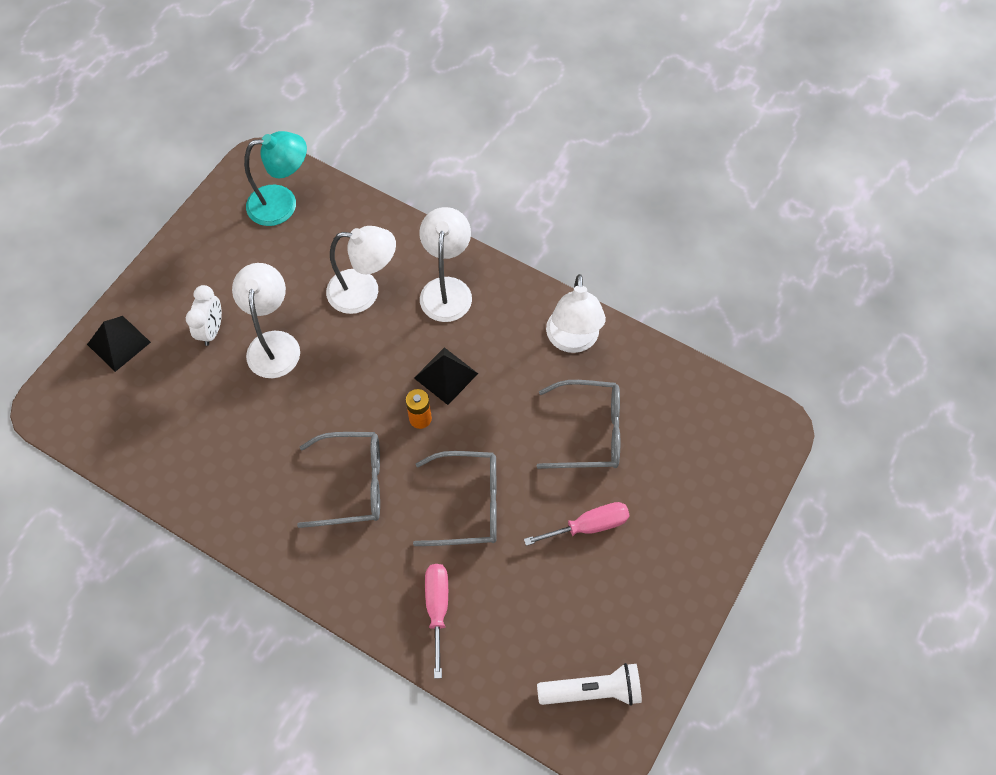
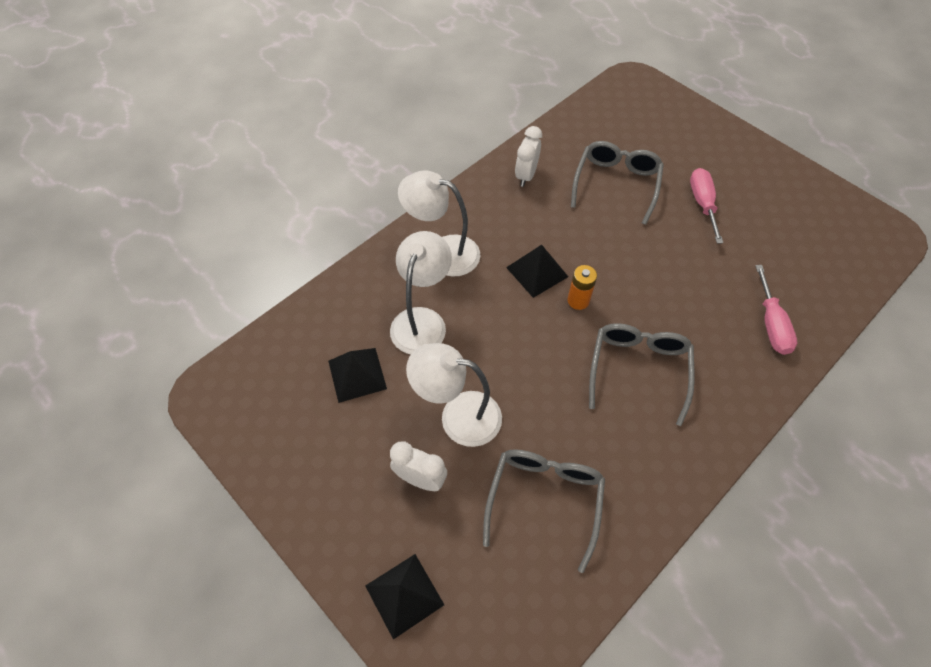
camera: 75 degrees left, 5 degrees down
turquoise lamp [244,131,307,226] -> none
grey glasses [413,451,497,546] -> grey glasses moved to [483,449,605,573]
pink screwdriver [425,564,448,679] -> pink screwdriver turned 105 degrees counterclockwise [755,265,797,355]
white flashlight [537,663,642,706] -> none
white lamp [546,274,606,353] -> white clock [515,126,542,187]
none -> black pyramid [328,348,387,403]

